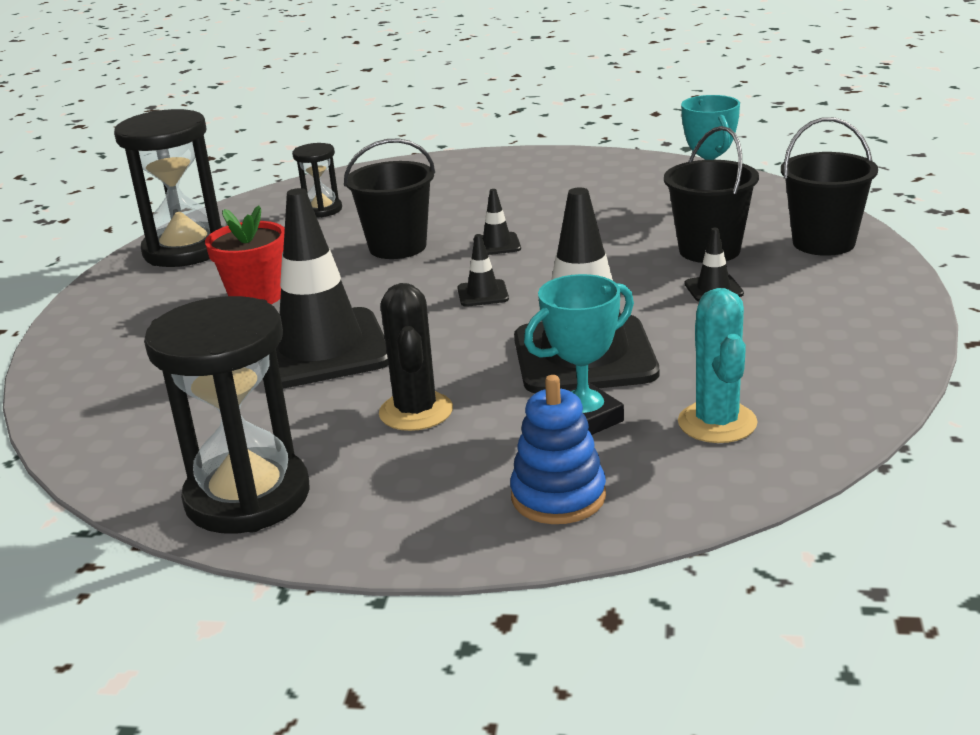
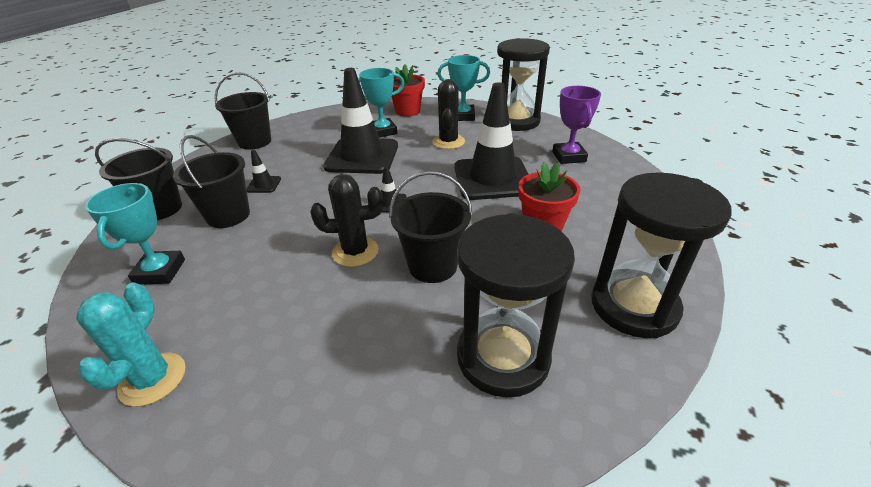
camera: 170 degrees left, 10 degrees up
black hourglass [292,143,342,218] -> black hourglass [457,213,575,398], size x1.97
black traffic cone [473,189,521,255] -> black cactus [310,174,383,267]
blue stacking toy [510,375,606,524] -> red flower pot [392,64,425,117]
turquoise cactus [678,288,758,443] -> turquoise cactus moved to [76,283,186,407]
none -> black bucket [214,72,271,150]
none -> turquoise trophy [437,55,490,121]
none -> purple trophy [552,86,601,164]

